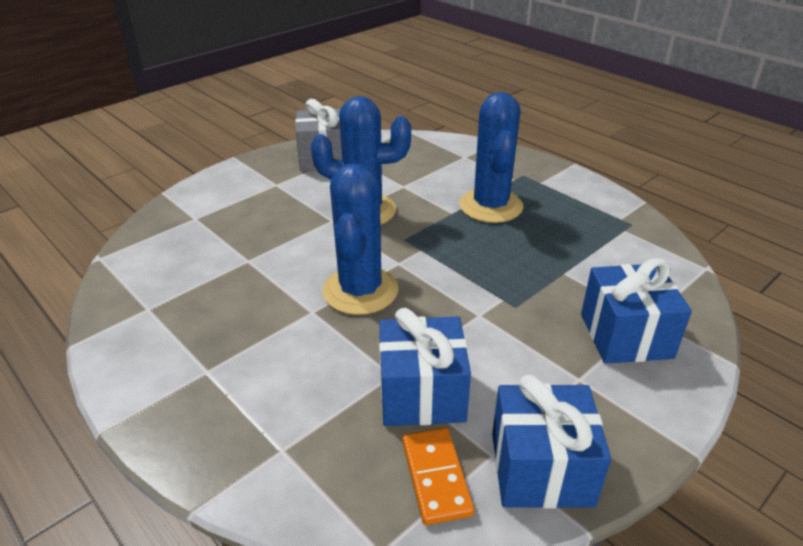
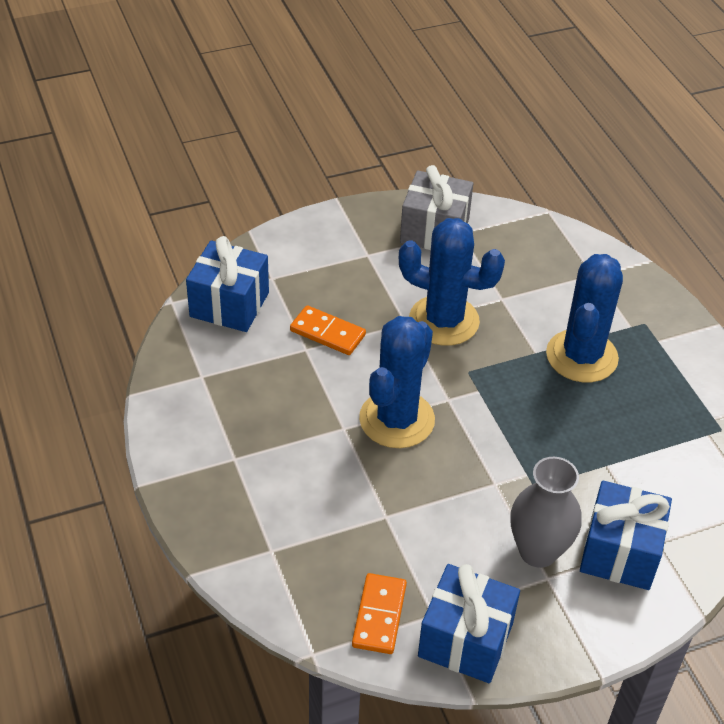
camera: 20 degrees right, 10 degrees up
blue gift [379,308,471,426] -> blue gift moved to [186,236,269,332]
none -> orange domino [290,305,366,355]
none -> grey vase [510,457,582,568]

